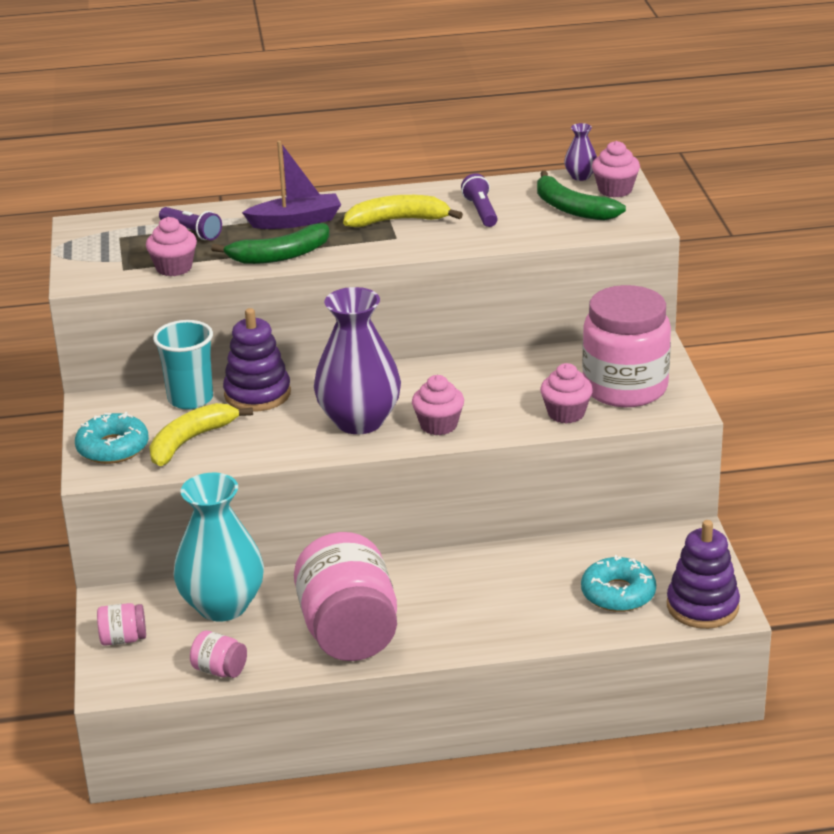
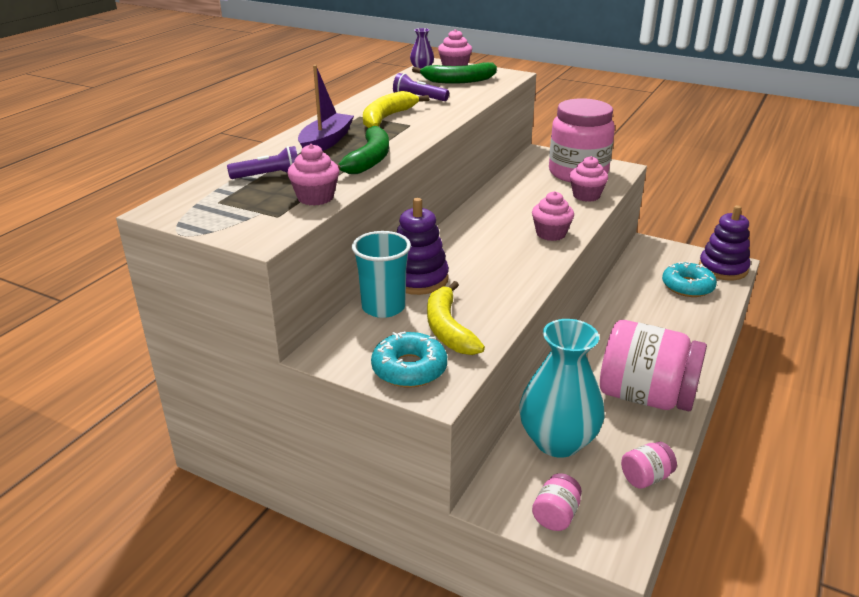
camera: 55 degrees left, 0 degrees up
purple vase [314,287,401,434] -> none

